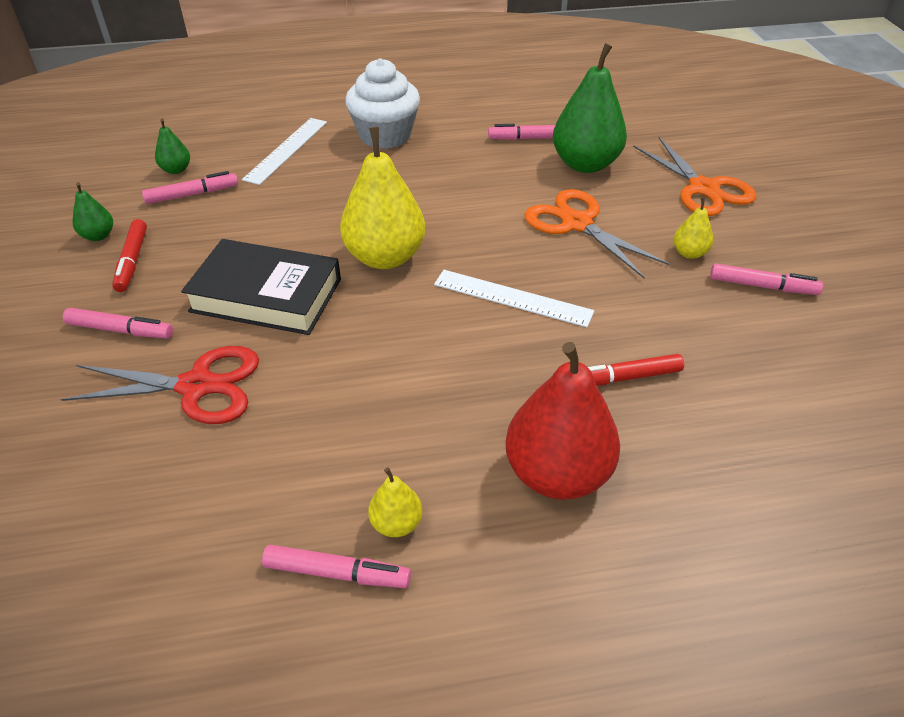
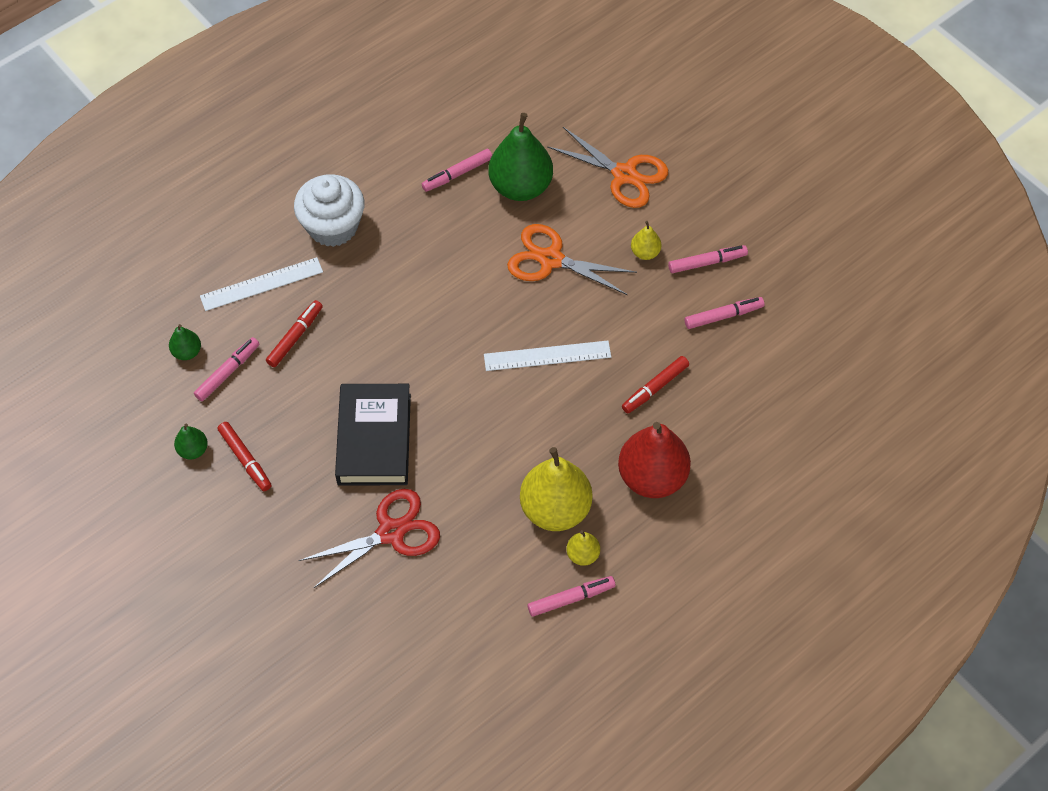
camera: 30 degrees left, 15 degrees up
pink marker [63,308,173,338] -> pink marker moved to [685,297,765,329]
black book [181,239,341,335] -> black book turned 75 degrees counterclockwise [335,384,411,486]
white ruler [242,118,327,185] -> white ruler turned 75 degrees clockwise [200,257,323,311]
yellow pear [340,127,425,269] -> yellow pear moved to [520,447,592,531]
none -> red marker [266,300,323,367]

